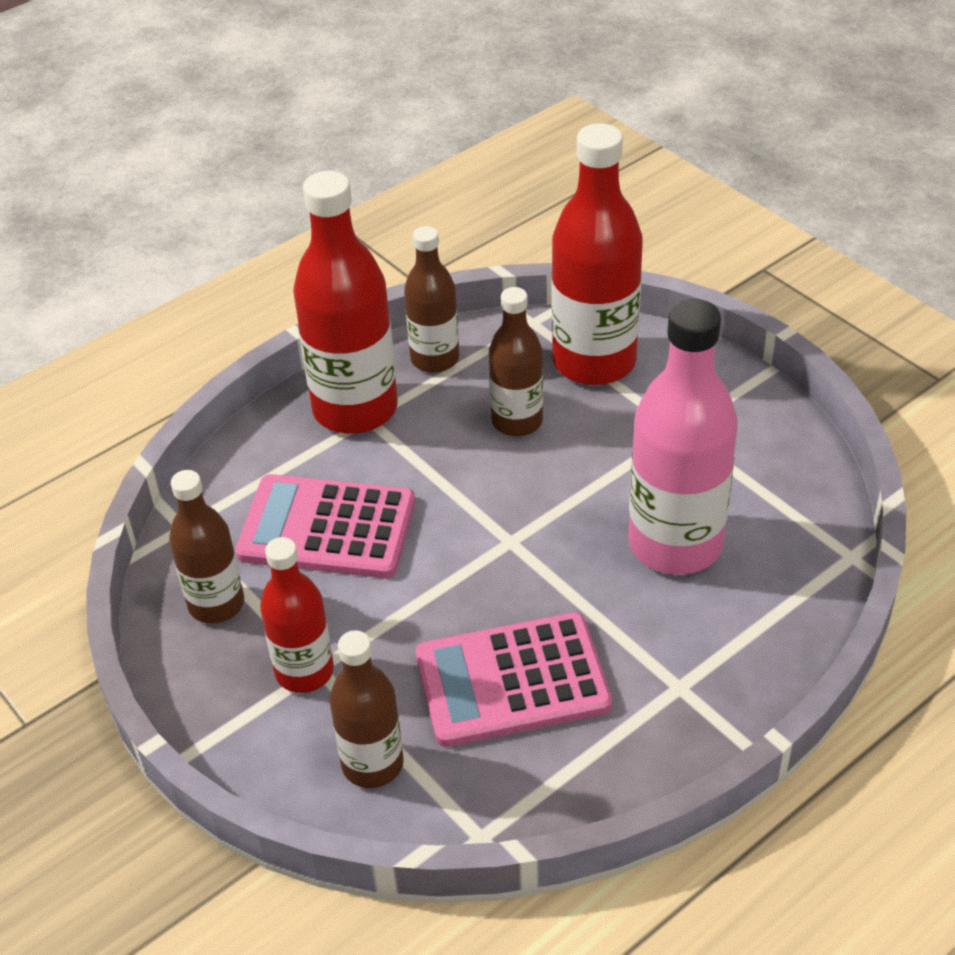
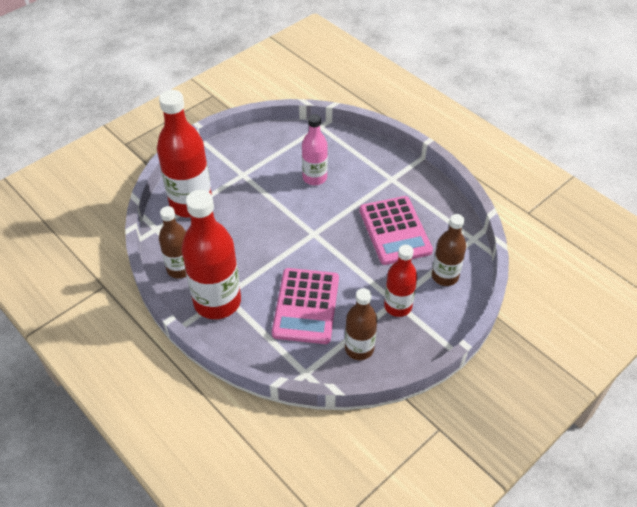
camera: 95 degrees left, 5 degrees up
brown bottle [489,287,543,436] -> none
pink bottle [628,299,738,575] -> pink bottle [302,114,328,185], size x0.59

